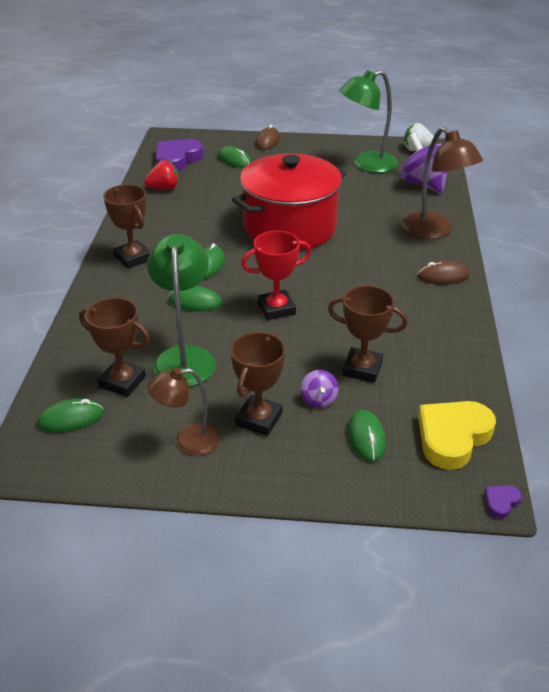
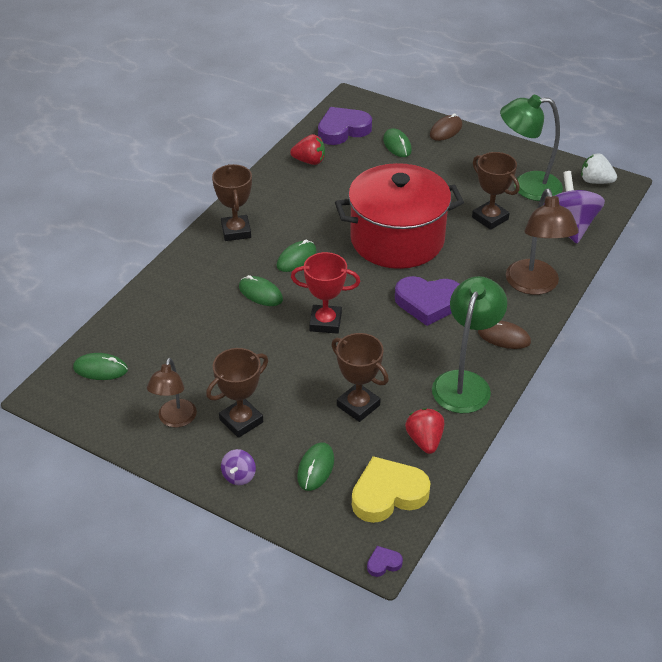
camera: 25 degrees right, 5 degrees up
brown trophy [79,297,150,397] -> brown trophy moved to [472,152,520,230]
green lamp [147,234,216,386] -> green lamp moved to [432,276,507,413]
brown lamp [147,367,220,455] -> brown lamp turned 90 degrees counterclockwise [147,358,197,428]
purple spinning top [301,370,338,408] -> purple spinning top moved to [221,449,256,485]
none -> purple heart [395,276,460,326]
none -> red strawberry [405,408,444,454]

